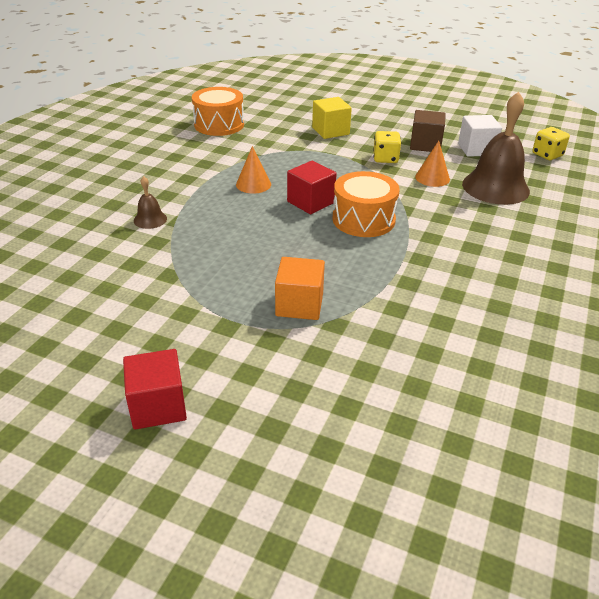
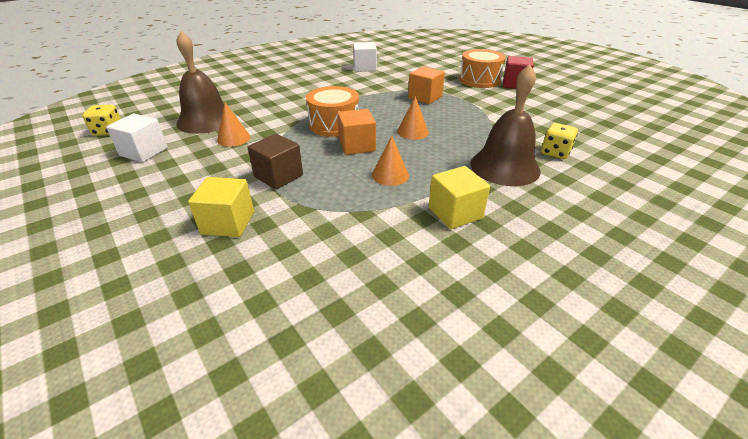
camera: 150 degrees left, 0 degrees up
brown bell [134,176,167,229] -> brown bell [470,64,540,186], size x2.20
orange drum [192,87,244,136] -> orange drum moved to [459,49,506,88]
red cube [287,160,337,214] -> orange cube [337,109,376,155]
yellow dice [373,131,401,163] -> yellow dice moved to [541,123,578,159]
brown cube [410,110,446,152] -> brown cube moved to [247,134,303,189]
none -> white cube [353,42,377,72]
none -> orange cone [397,96,429,140]
none -> yellow cube [428,166,490,229]

